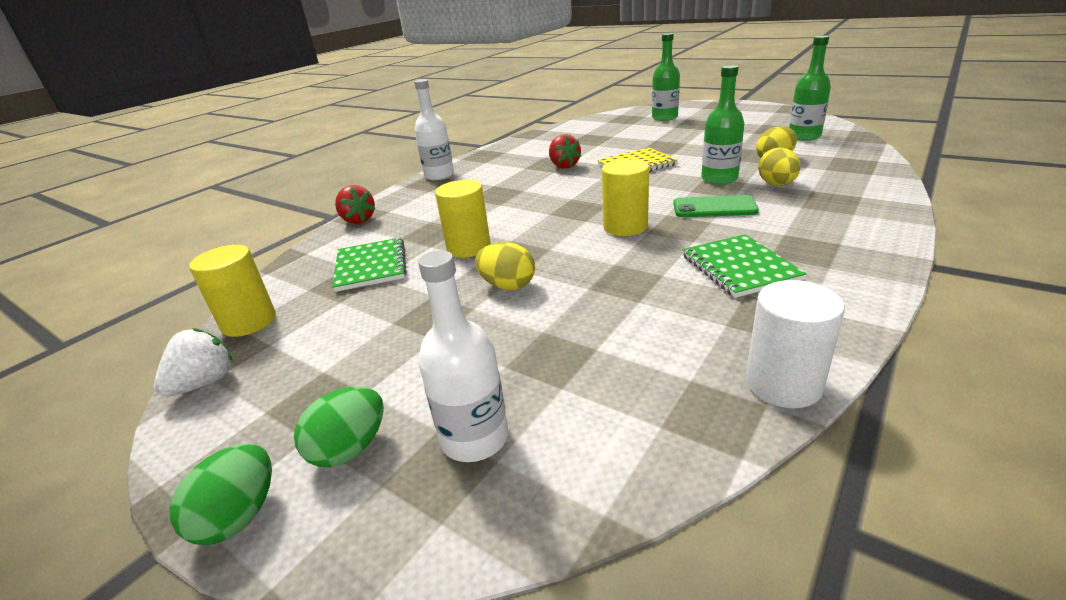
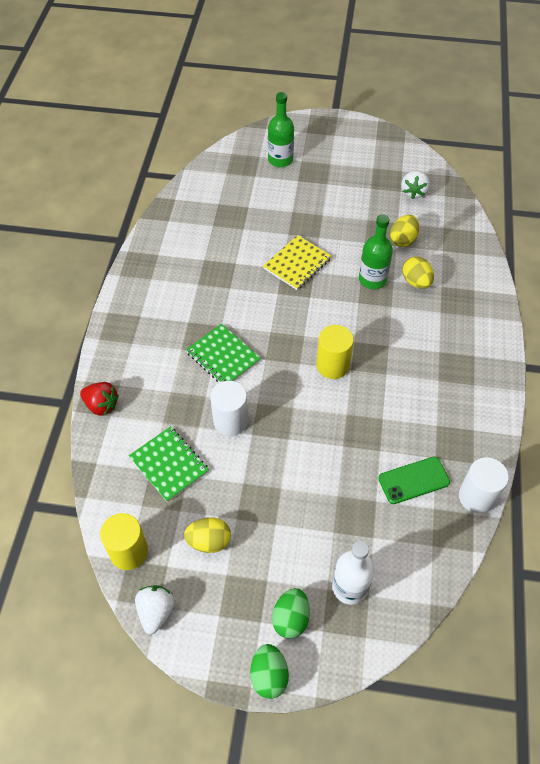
camera: 30 degrees left, 25 degrees up
white bottle [414,79,454,180] -> none
yellow cylinder [435,180,491,258] -> white cylinder [210,381,248,436]
yellow egg [475,242,535,290] -> yellow egg moved to [184,517,231,553]
red strawberry [549,134,581,169] -> none
green phone [673,195,759,217] -> green phone moved to [378,457,450,504]
green notebook [682,234,807,298] -> green notebook moved to [186,324,261,382]
green bottle [789,35,831,141] -> white strawberry [401,170,430,199]

